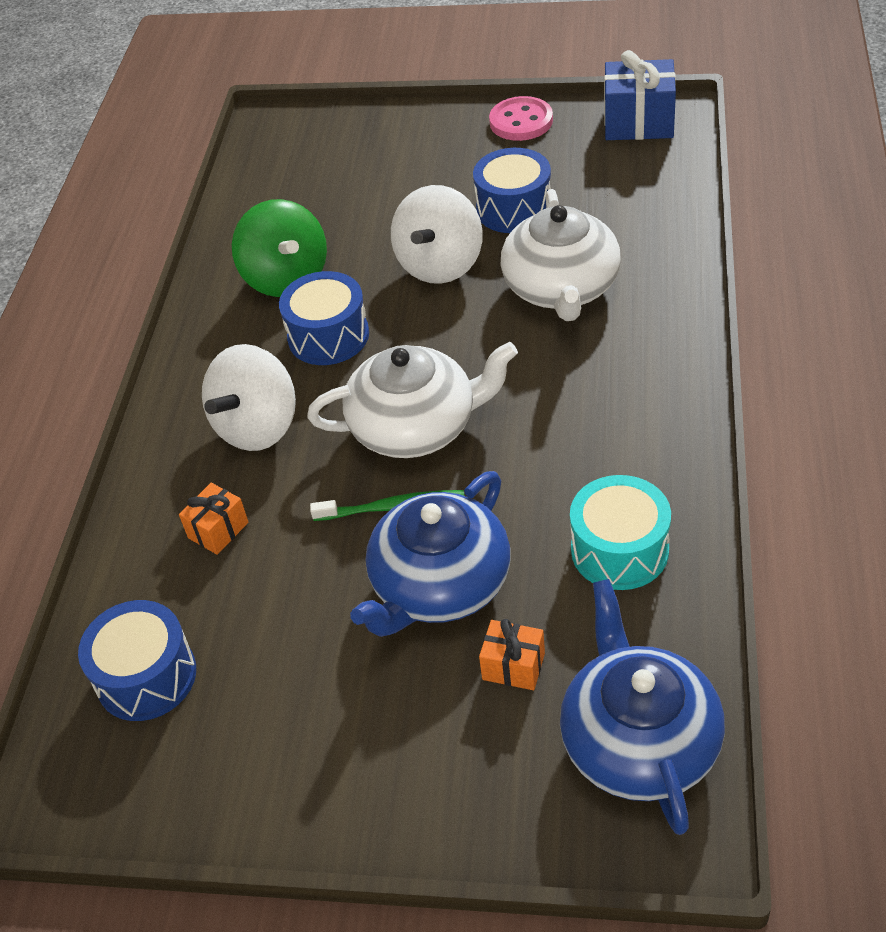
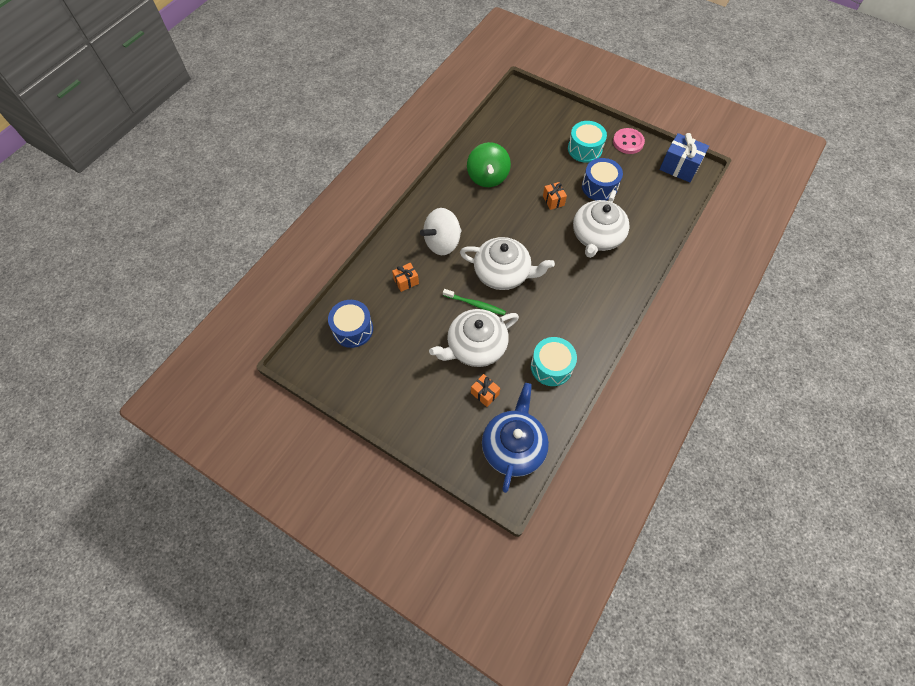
camera: 20 degrees right, 15 degrees up
blue drum [279,271,369,365] -> none
blue teapot [350,471,511,637] -> white teapot [429,309,519,367]
white spinning top [391,185,483,284] -> orange gift [543,182,567,210]
none -> turquoise drum [568,121,607,163]

